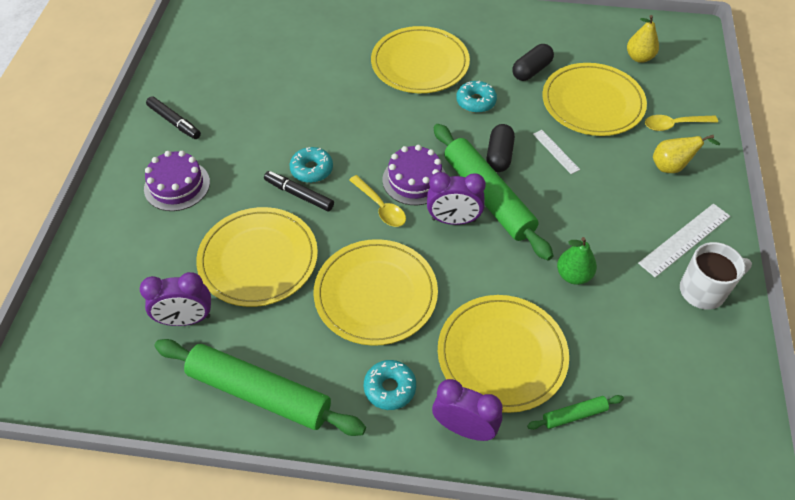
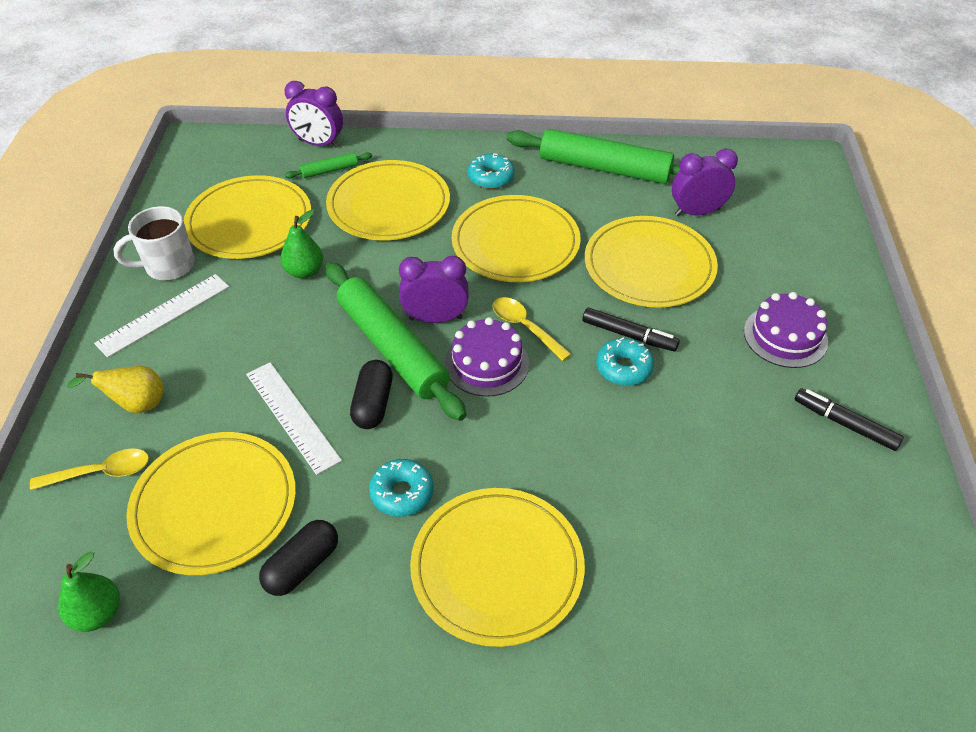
camera: 175 degrees right, 5 degrees down
purple clock [432,379,503,441] -> purple clock moved to [285,81,343,148]
white ruler [533,130,580,174] -> white ruler [246,362,342,475], size x1.72
yellow pear [627,15,659,63] -> green pear [58,551,120,632]
none -> yellow plate [184,175,311,259]

